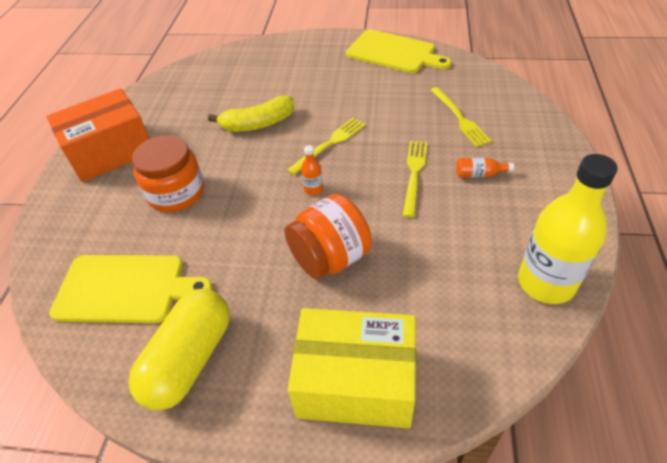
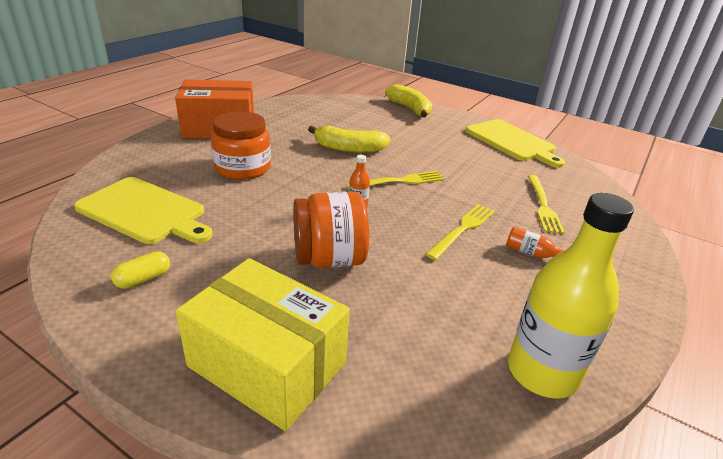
camera: 20 degrees right, 15 degrees down
yellow capsule [128,289,230,410] -> yellow capsule [111,251,170,289], size x0.44
none -> yellow banana [385,84,432,117]

